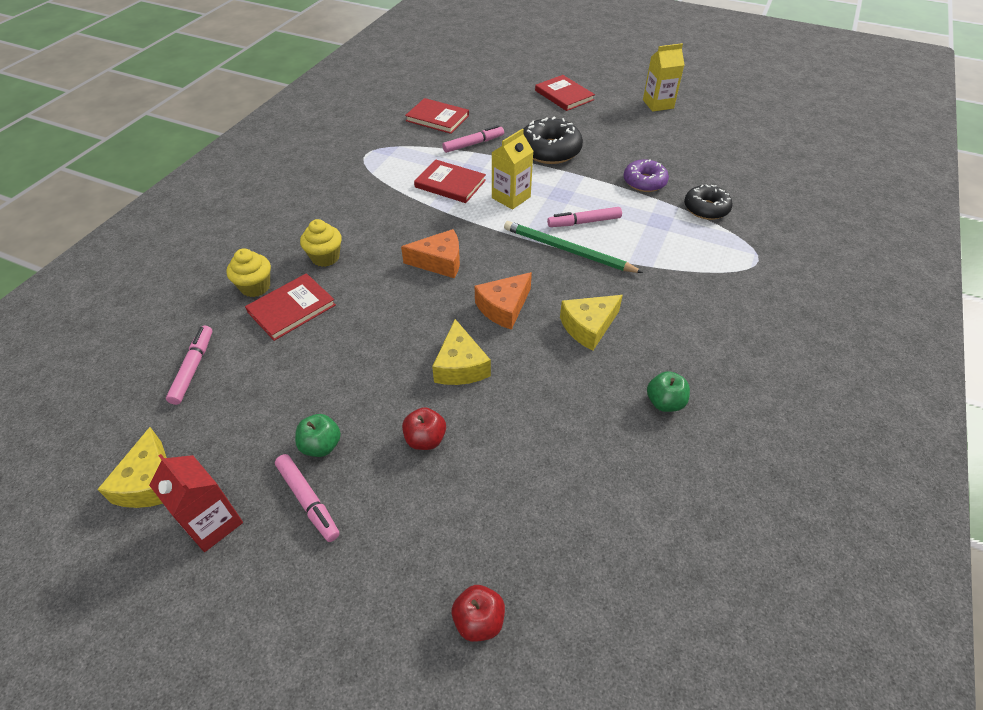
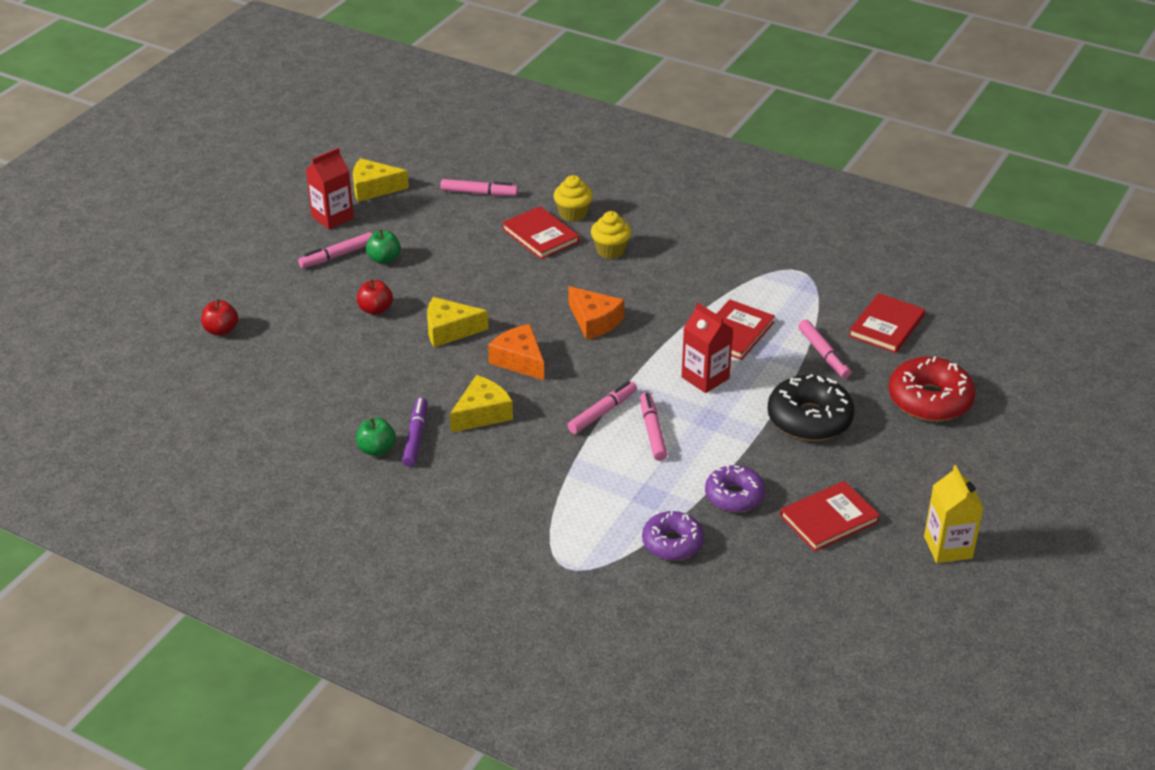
camera: 95 degrees right, 10 degrees down
orange cheese [401,229,460,278] -> orange cheese turned 45 degrees counterclockwise [569,286,624,340]
yellow carton [491,129,534,210] -> red carton [681,303,733,393]
green pencil [504,221,643,273] -> pink marker [567,381,637,434]
red book [535,75,595,111] -> red book moved to [780,481,880,551]
yellow cheese [560,295,623,351] -> yellow cheese turned 75 degrees clockwise [450,375,513,433]
black donut [684,185,733,220] -> purple donut [642,511,704,561]
none -> purple marker [402,397,428,467]
none -> red donut [889,356,975,421]

